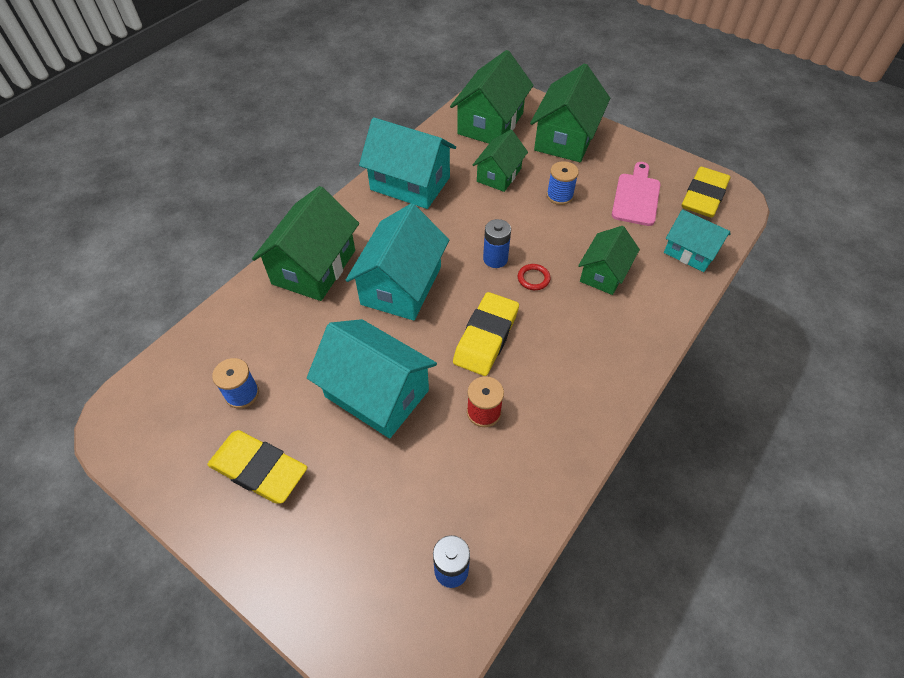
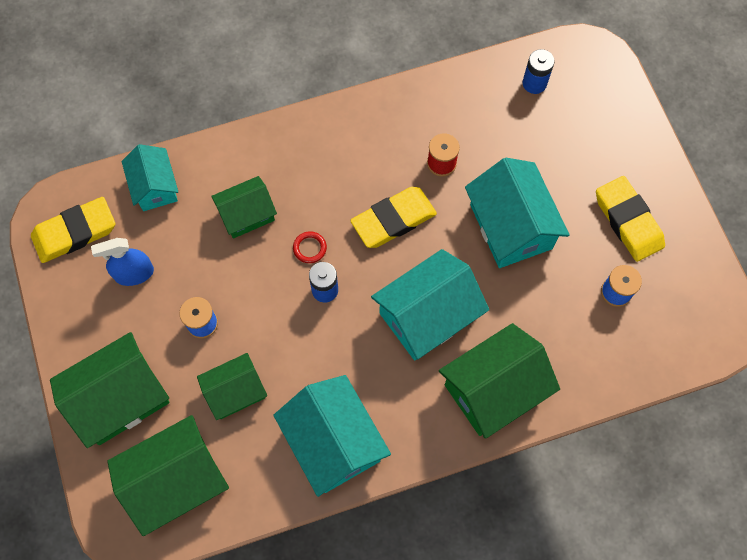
camera: 145 degrees left, 15 degrees up
pink cutting board [612,162,660,226] -> blue spray bottle [91,238,154,286]

